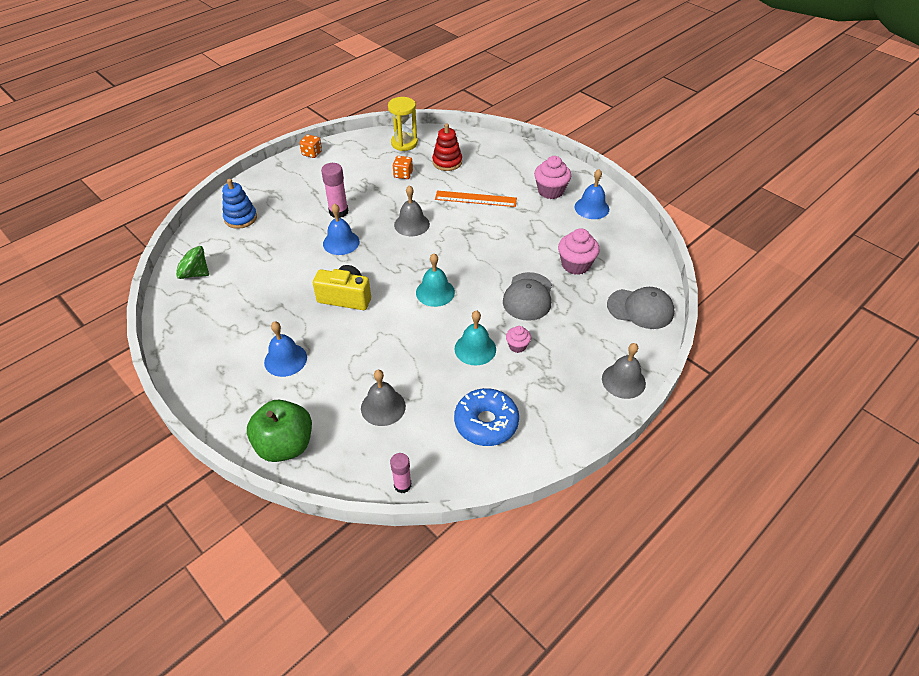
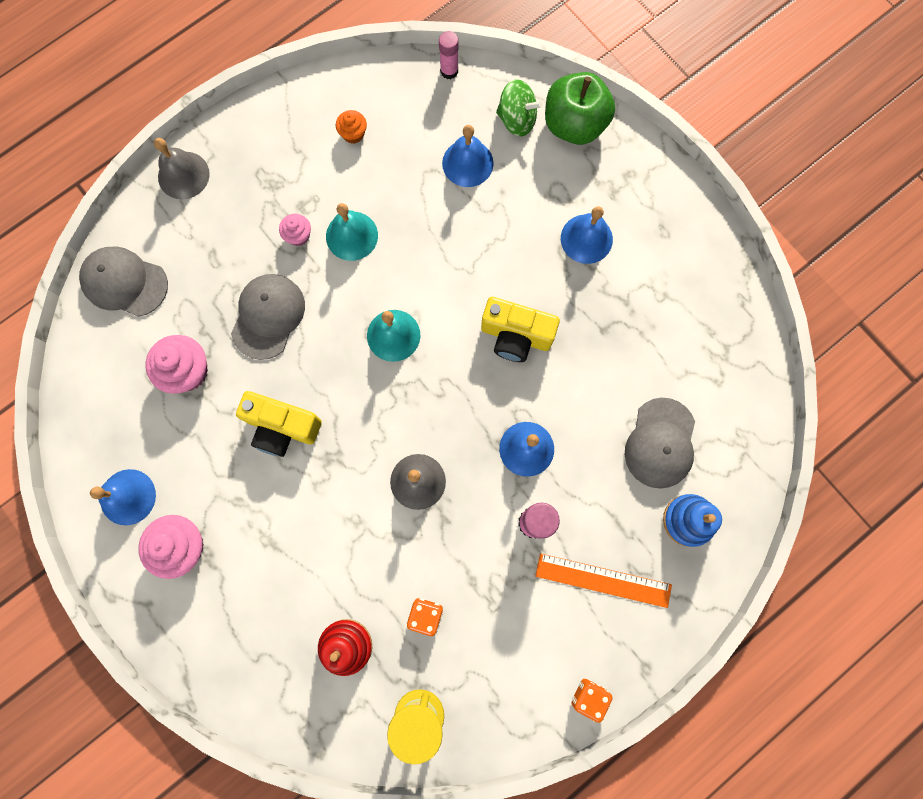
camera: 175 degrees left, 30 degrees up
green spinning top [170,246,209,279] -> green spinning top moved to [496,79,543,136]
grey bell [361,370,406,426] -> blue bell [442,125,494,187]
orange ruler [435,191,517,207] -> orange ruler moved to [535,553,672,608]
blue donut [454,388,519,446] -> orange cupcake [336,110,367,144]
none -> yellow camera [236,391,322,457]
none -> grey cap [625,398,695,489]

